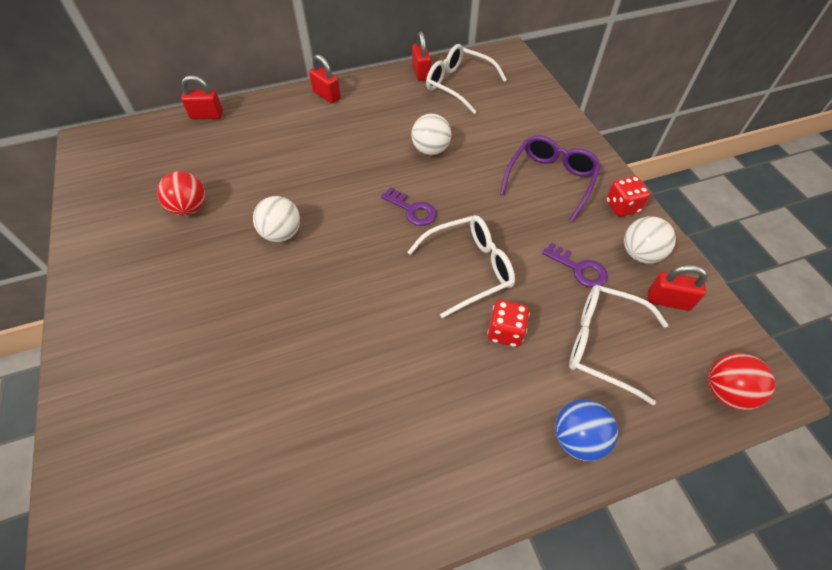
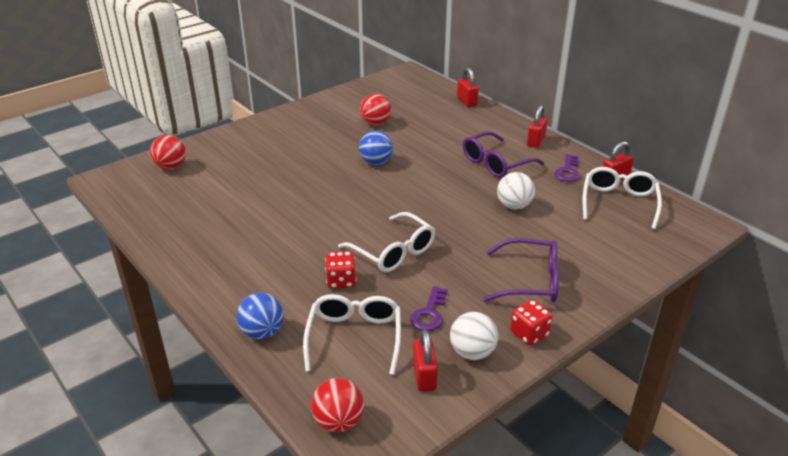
camera: 70 degrees right, 20 degrees down
white ball [253,196,300,242] -> blue ball [359,130,393,165]
purple key [381,187,437,226] -> purple key moved to [554,154,580,182]
none -> red ball [150,135,186,170]
none -> purple glasses [463,131,544,178]

